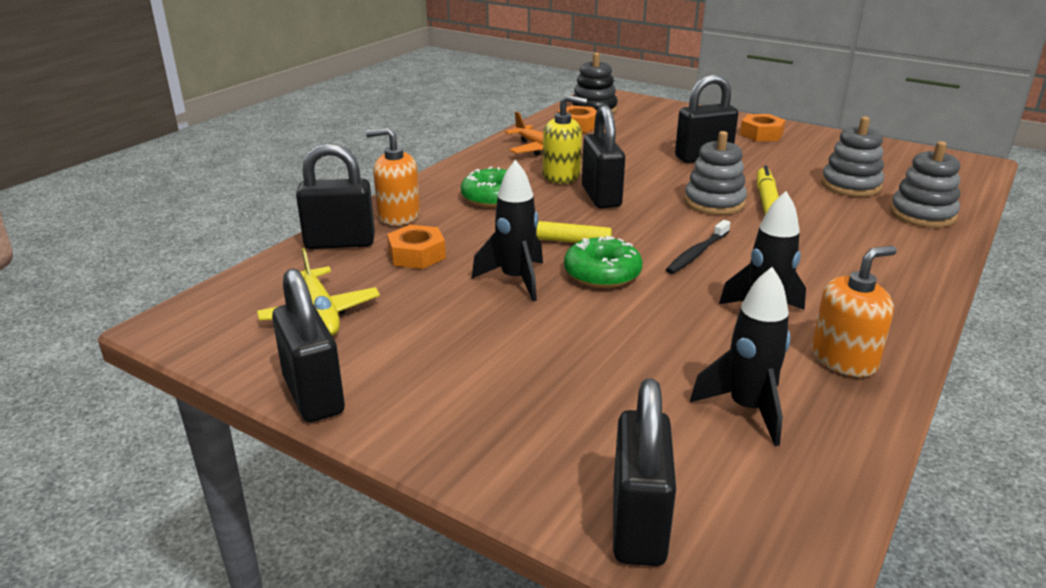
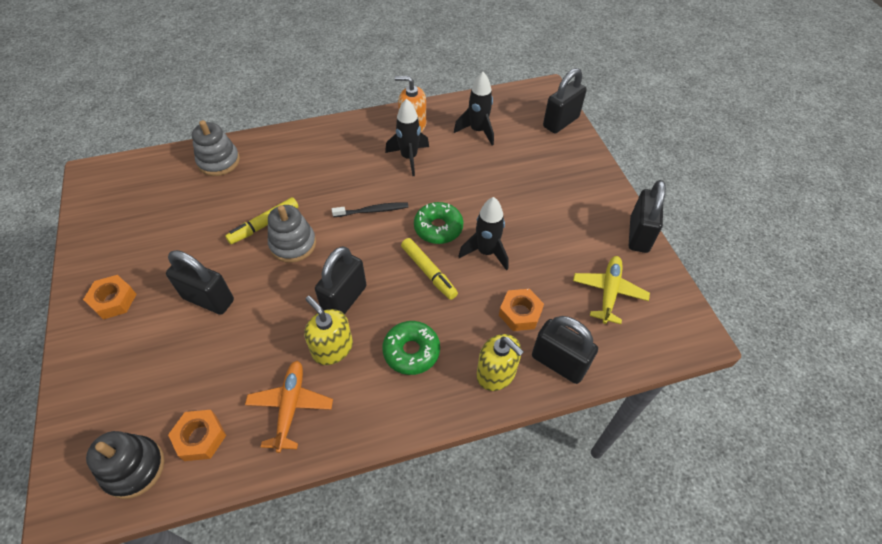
camera: 140 degrees left, 25 degrees up
orange soap dispenser [366,128,420,226] -> yellow soap dispenser [477,334,524,391]
grey stacking toy [821,116,884,197] -> none

